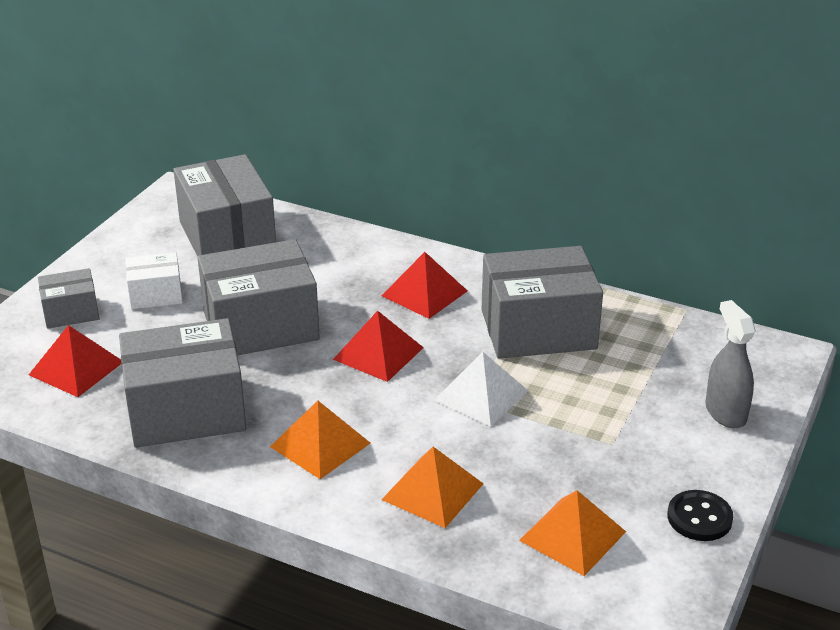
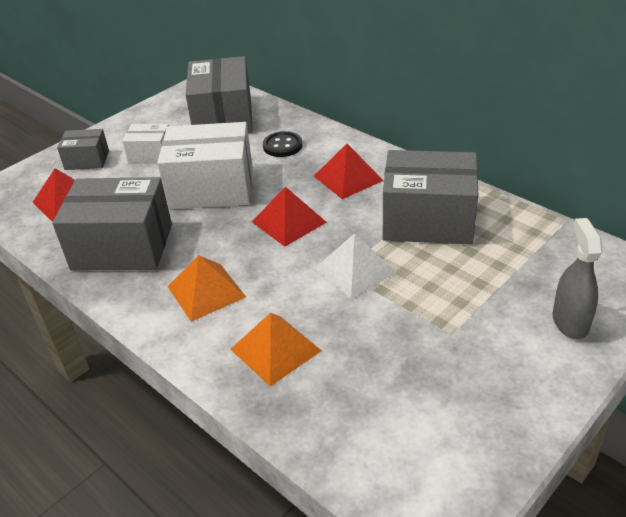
camera: 20 degrees right, 5 degrees up
grey box [198,239,320,355] -> white box [157,122,253,209]
orange pyramid [519,490,626,576] -> none
black button [667,490,733,541] -> black button moved to [263,131,302,157]

